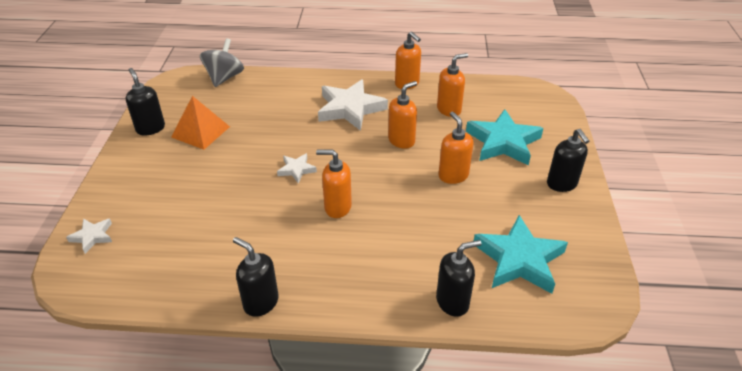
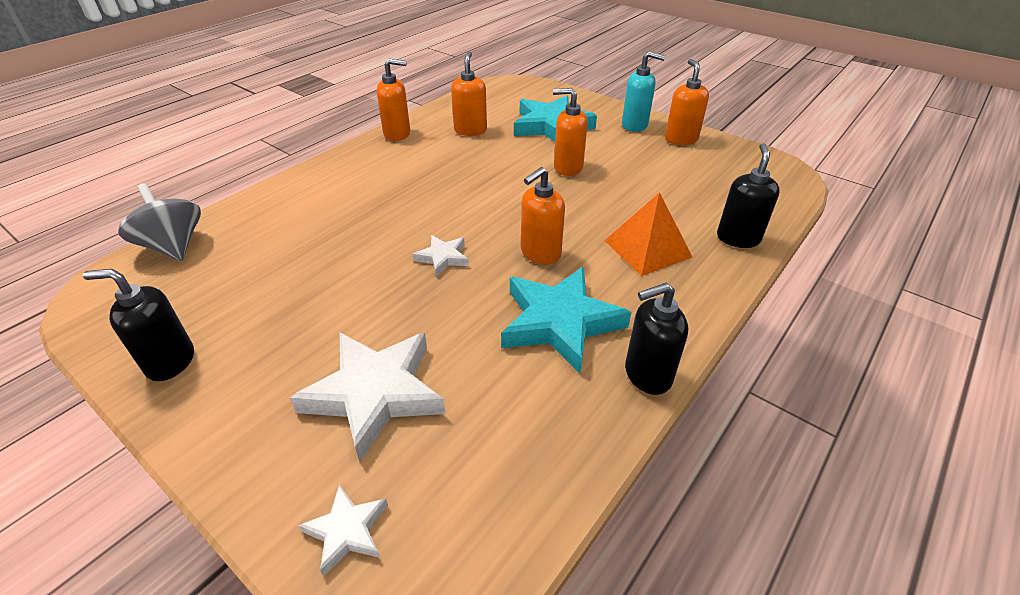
camera: 55 degrees left, 0 degrees up
orange pyramid [171,96,230,150] -> orange pyramid moved to [604,192,692,276]
white star [318,79,388,131] -> white star moved to [290,333,446,461]
orange soap dispenser [388,81,417,149] -> orange soap dispenser moved to [665,59,709,145]
turquoise star [474,215,568,294] -> turquoise star moved to [501,267,631,374]
black soap dispenser [547,129,589,192] -> turquoise soap dispenser [622,51,665,132]

